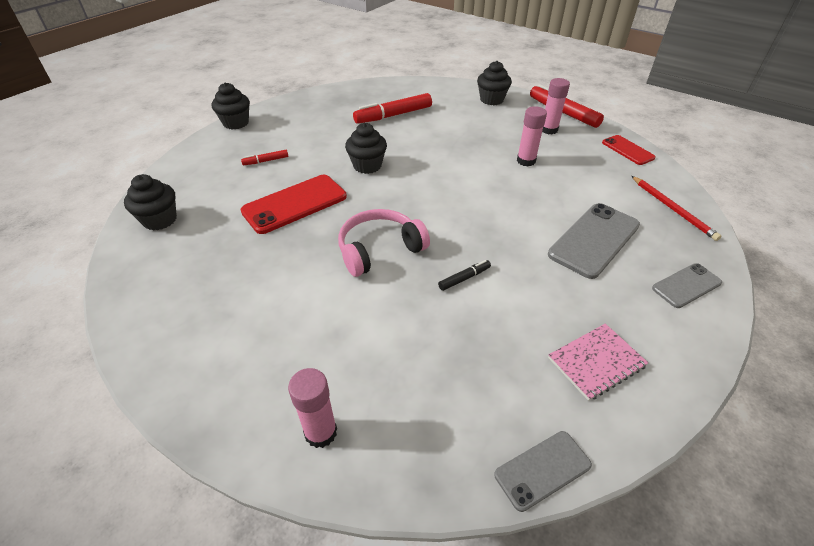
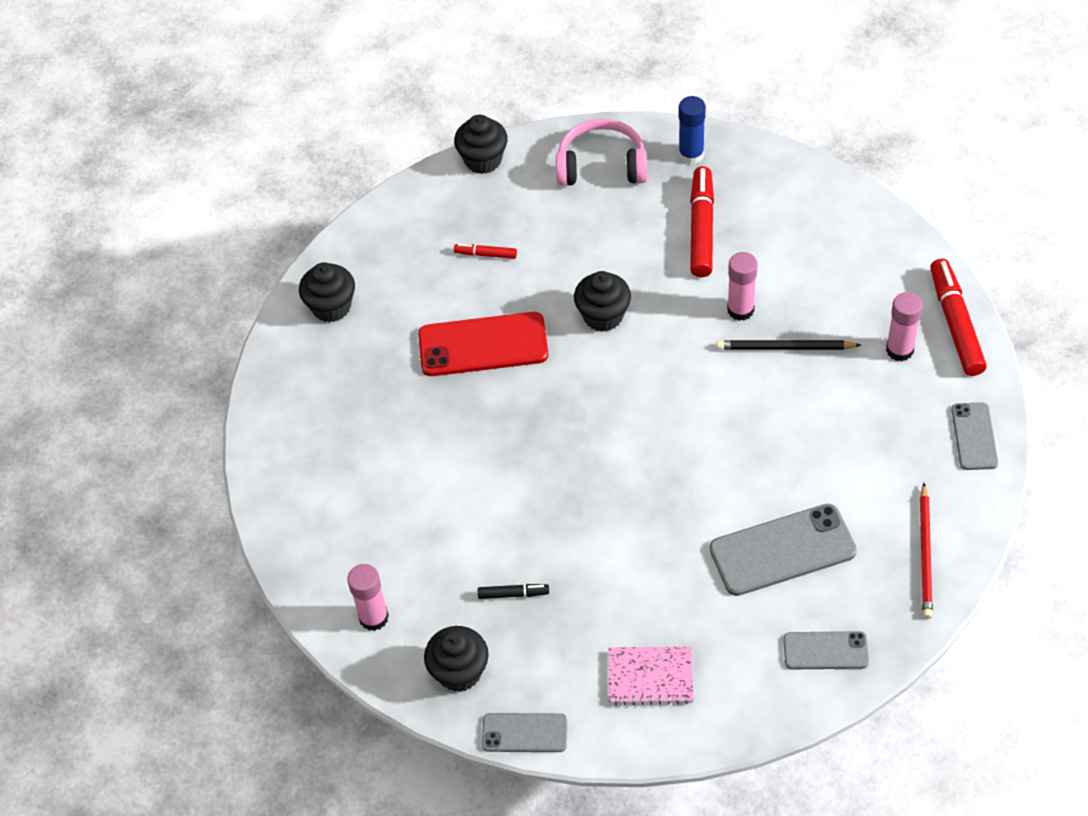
camera: 35 degrees right, 10 degrees up
pink headphones [338,209,430,277] -> pink headphones moved to [556,119,647,186]
red marker [353,93,432,124] -> red marker turned 90 degrees clockwise [690,166,714,277]
black marker [438,260,491,291] -> black marker moved to [478,584,549,599]
black cupcake [477,61,512,105] -> black cupcake moved to [424,626,489,692]
pink glue stick [517,106,547,167] -> pink glue stick moved to [727,252,758,321]
red phone [602,135,656,165] -> grey phone [951,402,998,470]
none -> blue glue stick [678,96,706,165]
none -> black pencil [716,340,861,350]

